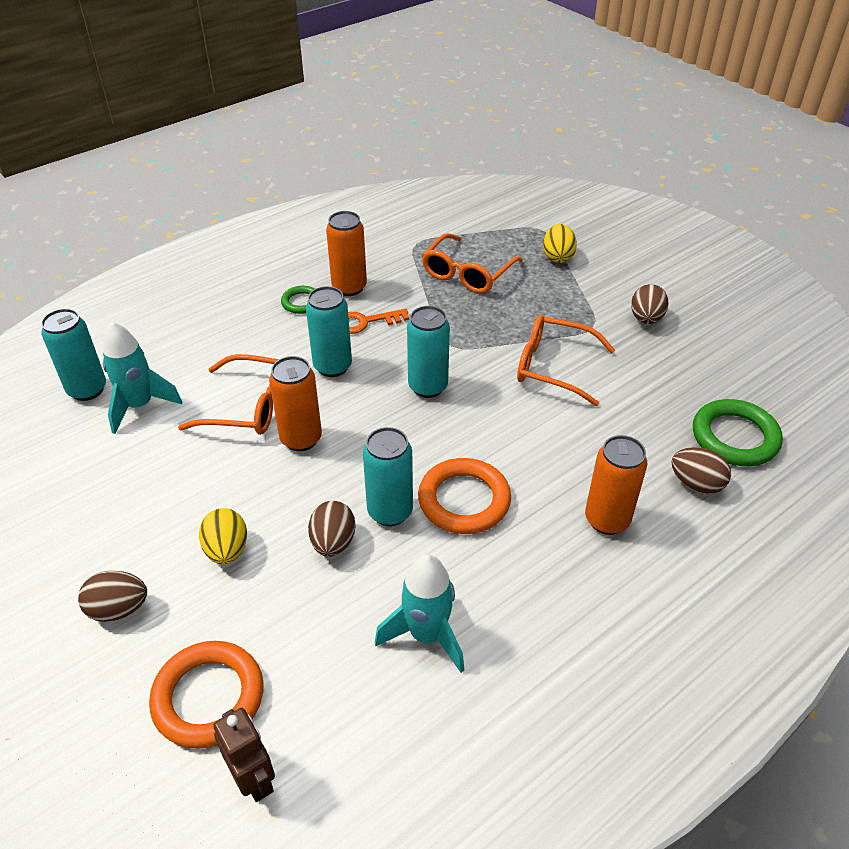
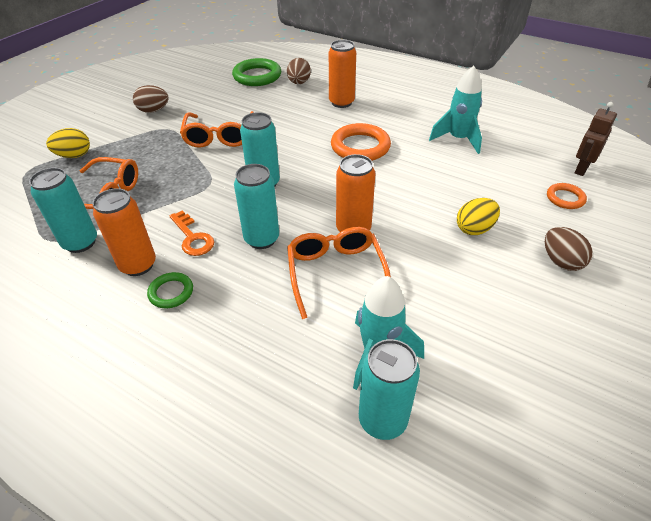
camera: 110 degrees left, 0 degrees up
orange ring [149,641,264,749] -> orange ring [547,183,587,209], size x0.55
brown egg [308,501,356,557] -> none
turquoise can [363,427,413,526] -> turquoise can moved to [29,168,97,253]

